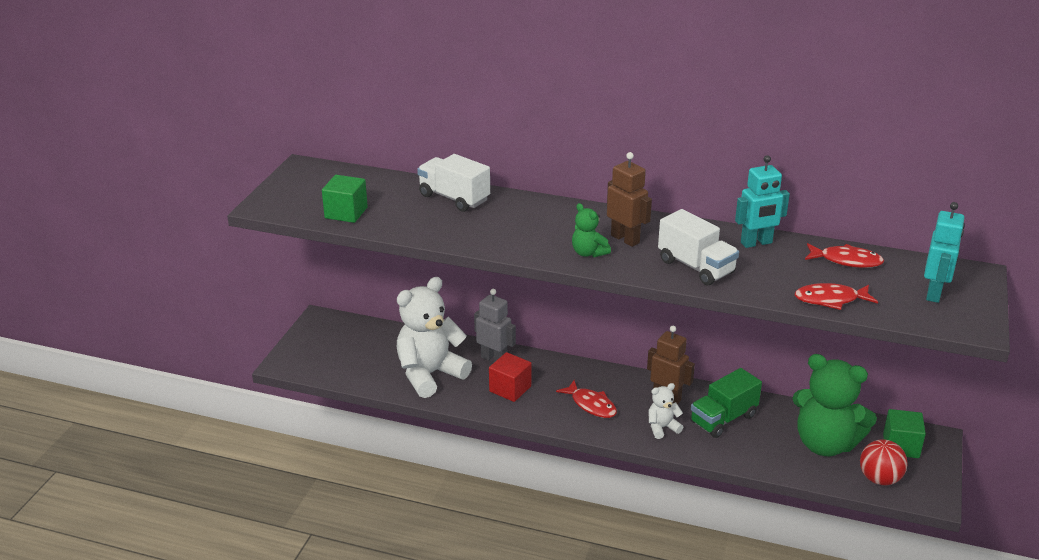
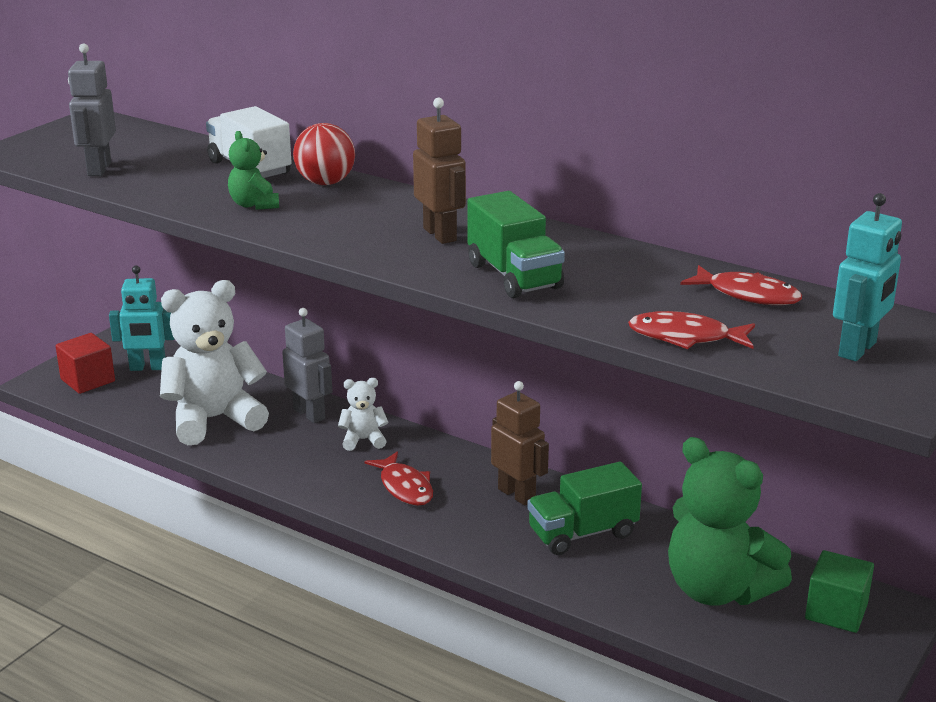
camera: 15 degrees right, 5 degrees down
green cube [322,175,368,223] -> grey robot [68,43,116,176]
red cube [489,352,532,402] -> red cube moved to [56,333,115,394]
green teddy bear [572,203,611,257] -> green teddy bear moved to [228,131,279,210]
white teddy bear [648,383,683,439] -> white teddy bear moved to [338,378,388,451]
white truck [658,209,739,285] -> green truck [467,191,565,298]
turquoise robot [735,155,790,248] -> turquoise robot moved to [109,266,174,371]
red ball [860,439,908,485] -> red ball moved to [293,123,355,185]

